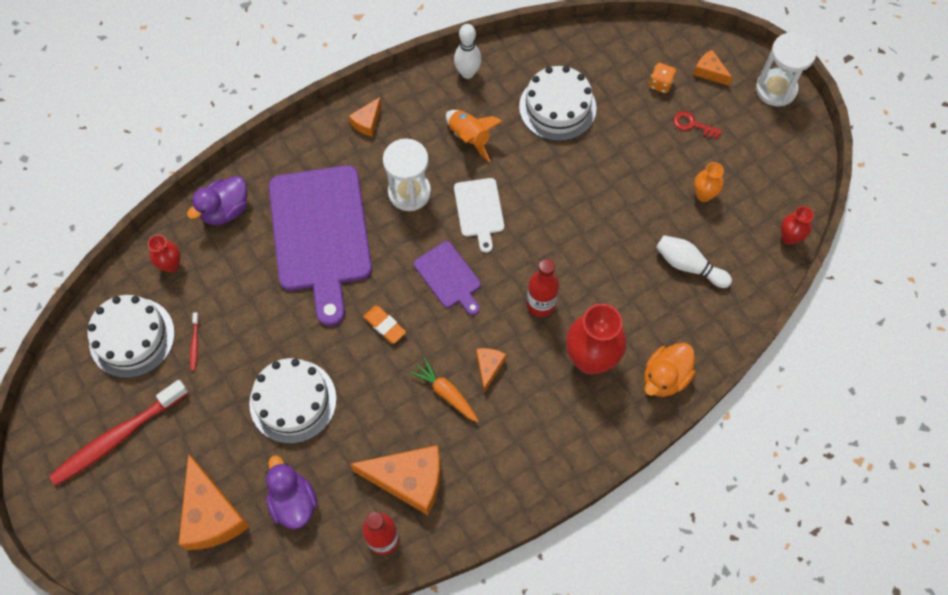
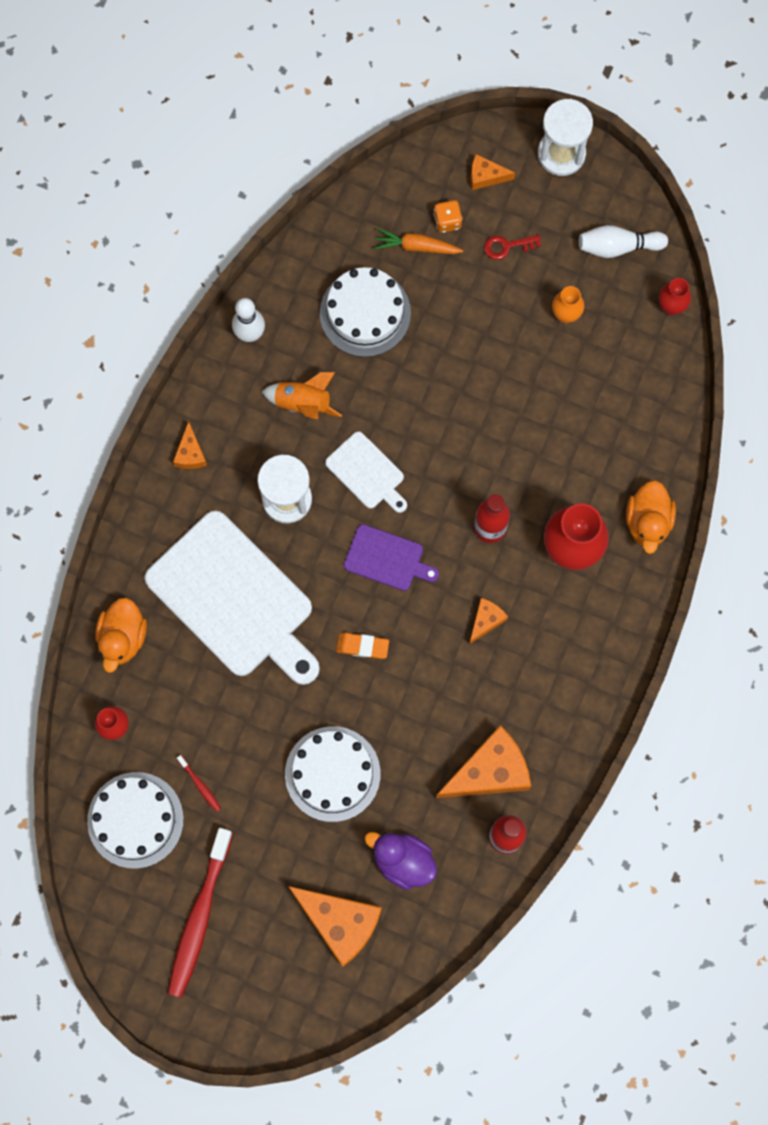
camera: 35 degrees left, 10 degrees up
purple duck [187,176,247,225] -> orange duck [95,597,147,673]
purple cutting board [269,165,372,326] -> white cutting board [144,510,320,685]
orange carrot [410,358,479,422] -> orange carrot moved to [374,228,463,254]
orange cheese [476,348,506,393] -> orange cheese turned 60 degrees clockwise [469,598,508,644]
white bowling pin [656,235,732,288] -> white bowling pin moved to [579,225,668,258]

